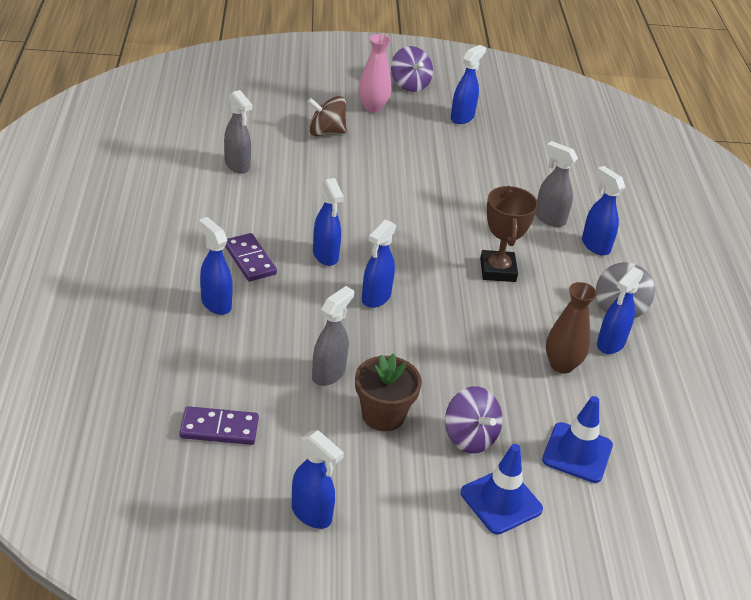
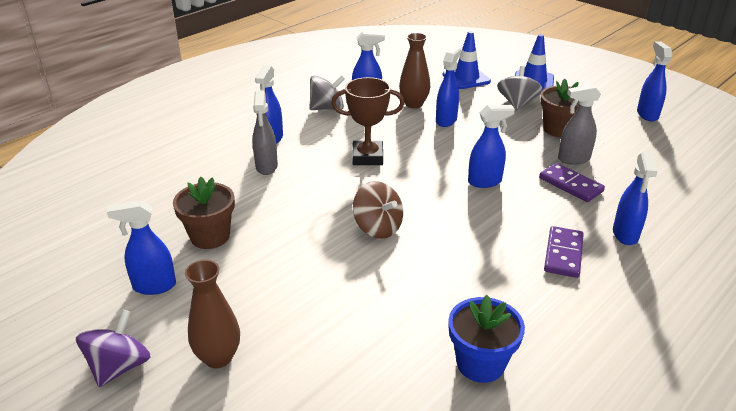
camera: 130 degrees left, 5 degrees down
purple domino [179,406,259,445] -> purple domino moved to [539,163,605,202]
grey spray bottle [224,90,252,174] -> blue flower pot [448,295,525,383]
brown spinning top [308,96,347,136] -> brown spinning top moved to [353,181,403,239]
blue spray bottle [313,178,344,266] -> blue spray bottle moved to [436,46,461,127]
pink vase [359,34,391,112] -> brown vase [185,260,240,368]
purple spinning top [445,387,502,453] -> grey spinning top [497,66,542,111]
brown trophy [480,186,538,282] -> brown trophy turned 45 degrees clockwise [331,77,404,165]
none -> brown flower pot [173,177,235,249]

